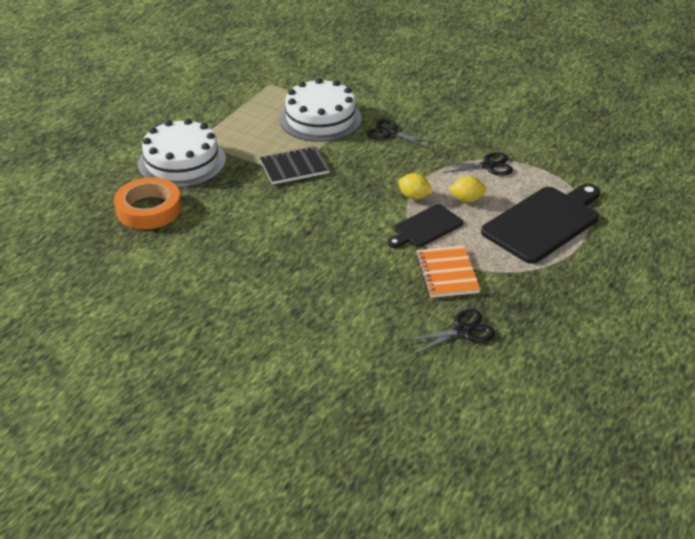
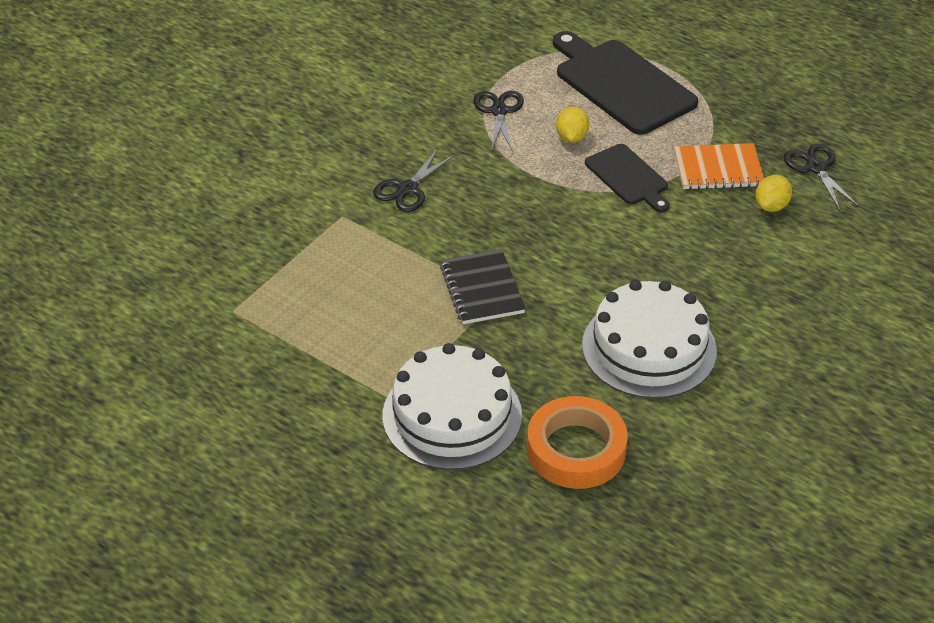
camera: 85 degrees left, 5 degrees up
white cake [279,78,362,142] -> white cake moved to [582,280,717,399]
yellow lemon [398,173,433,200] -> yellow lemon moved to [755,175,792,212]

